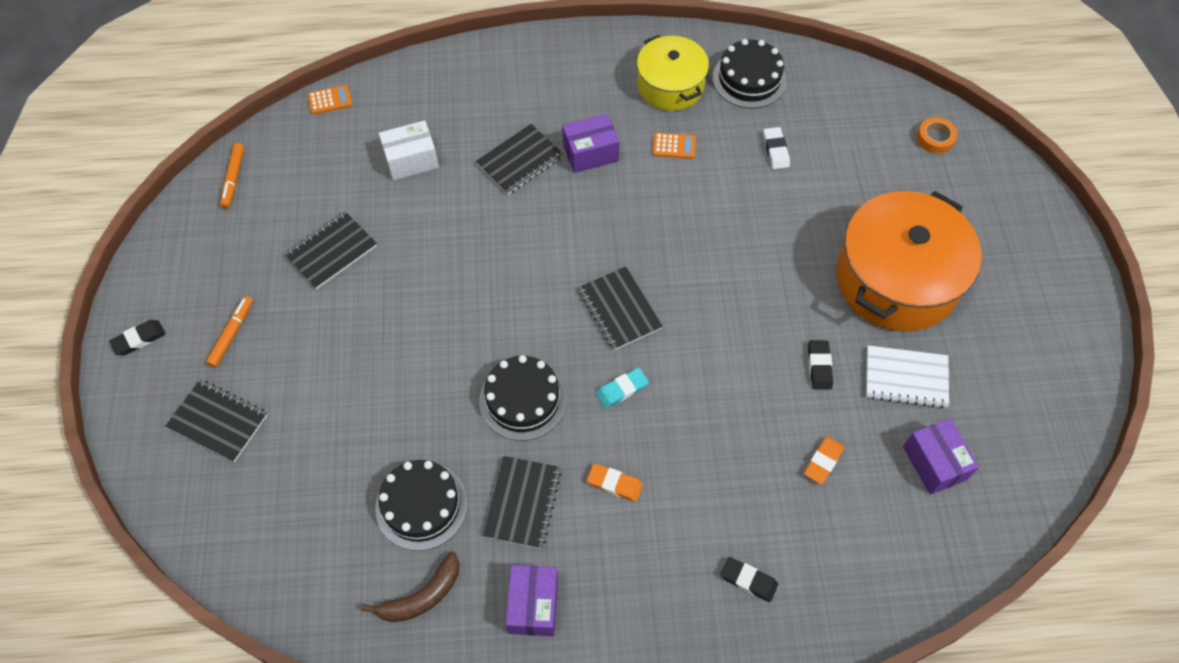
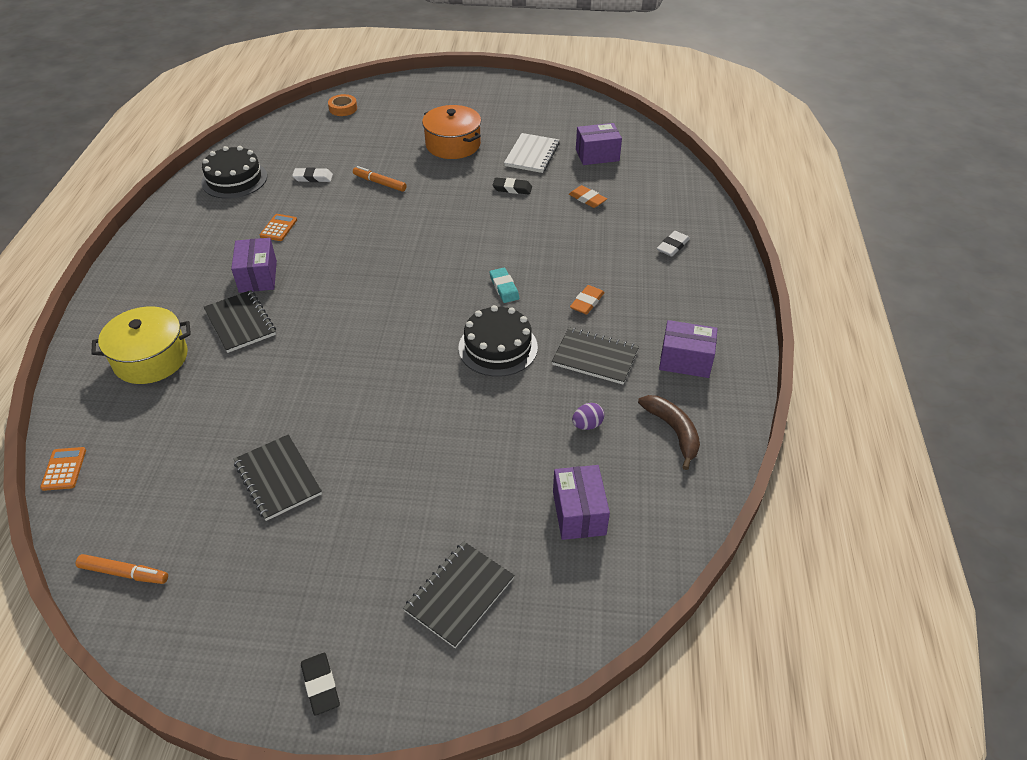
camera: 80 degrees left, 15 degrees down
orange marker [206,296,253,368] -> orange marker moved to [353,166,407,192]
black cake [375,460,468,551] -> purple egg [572,403,605,430]
white box [379,120,439,180] -> none
black notebook [578,267,663,350] -> none
yellow pot [637,35,709,111] -> yellow pot moved to [91,306,191,384]
black eraser [721,557,778,602] -> white eraser [657,231,690,257]
orange pot [836,191,982,332] -> orange pot [422,105,481,159], size x0.60
none -> purple box [553,465,610,540]

